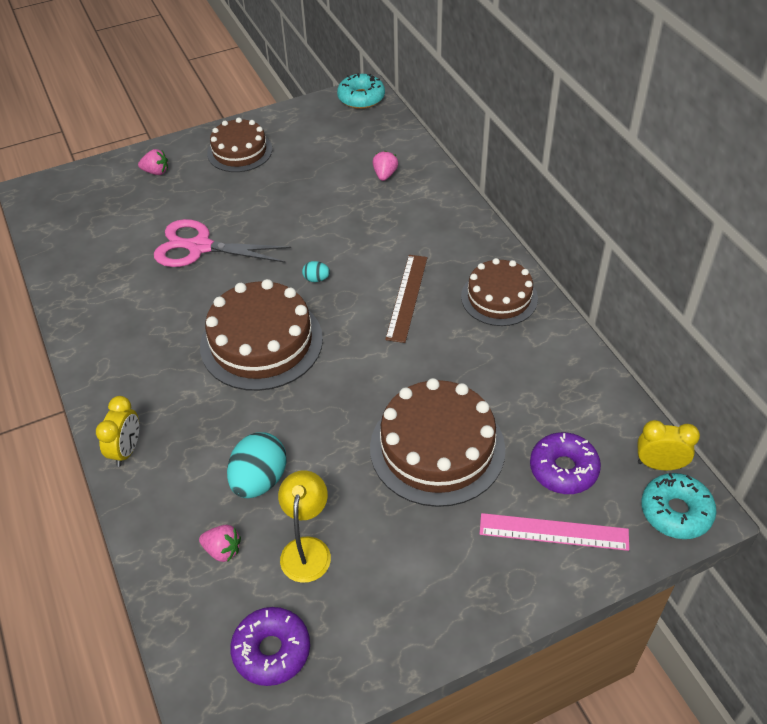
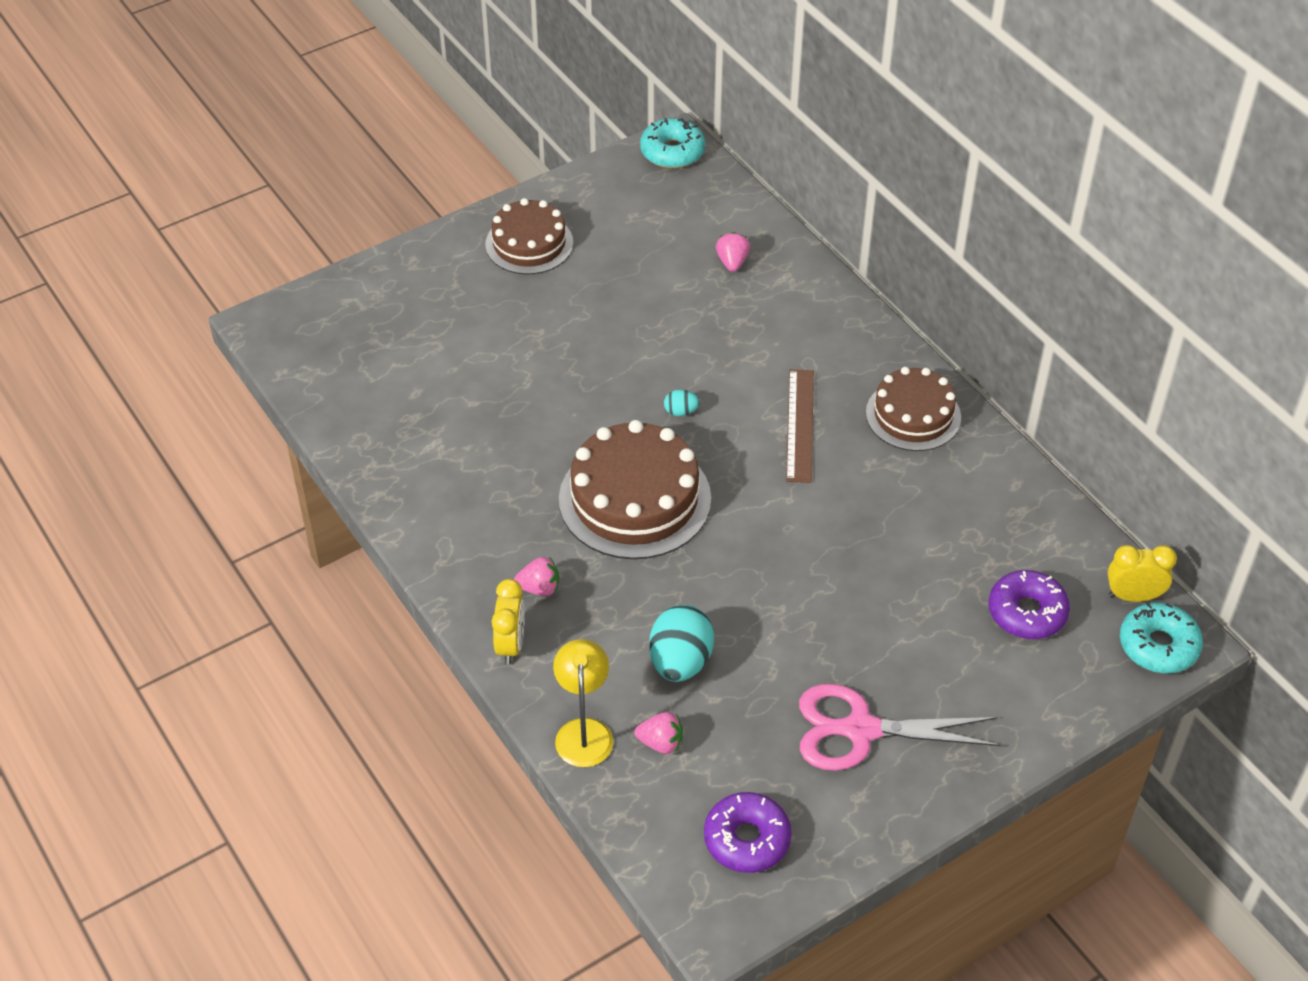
camera: 10 degrees left, 0 degrees up
pink strawberry [138,149,168,175] -> pink strawberry moved to [514,557,559,596]
pink scissors [154,219,291,267] -> pink scissors moved to [799,684,1001,771]
yellow lamp [278,470,331,583] -> yellow lamp moved to [553,639,613,767]
brown cake [370,378,505,507] -> none
pink ruler [480,513,629,551] -> none

